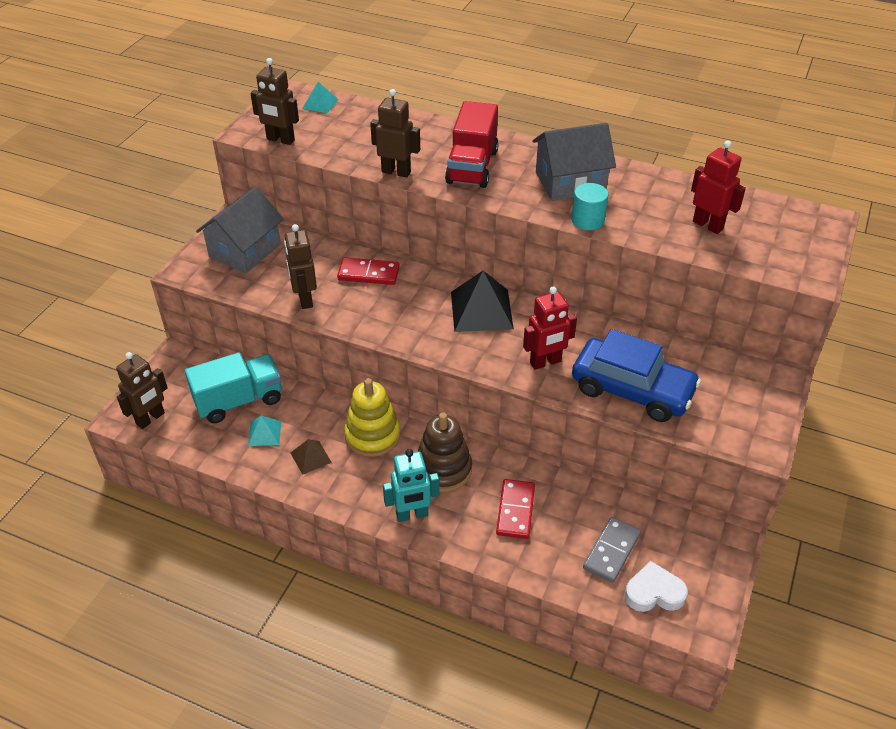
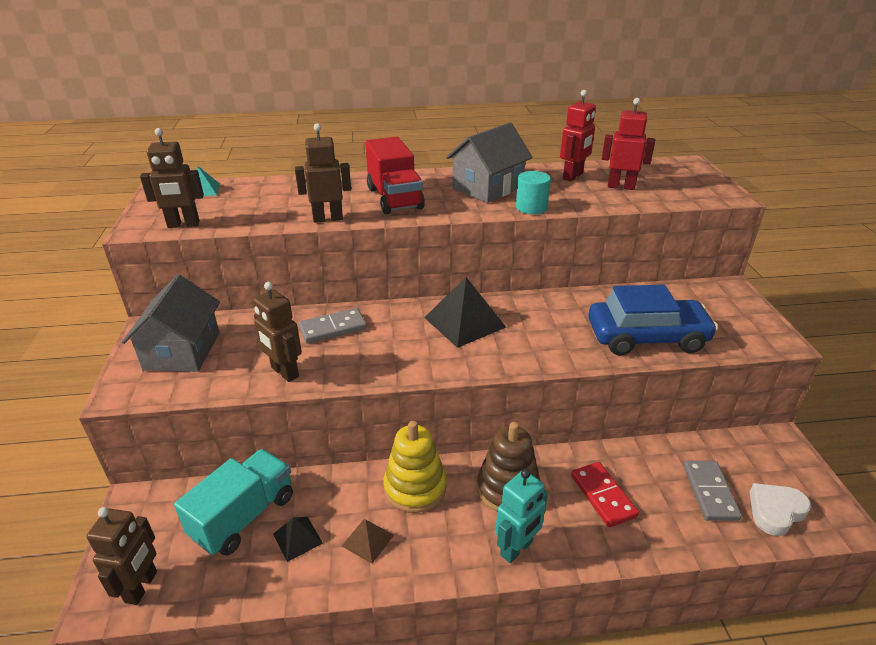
camera: 30 degrees left, 10 degrees down
turquoise pyramid [248,415,281,446] -> black pyramid [273,517,323,562]
red domino [337,257,400,285] -> grey domino [299,308,367,344]
red robot [523,287,577,370] -> red robot moved to [560,90,596,181]

